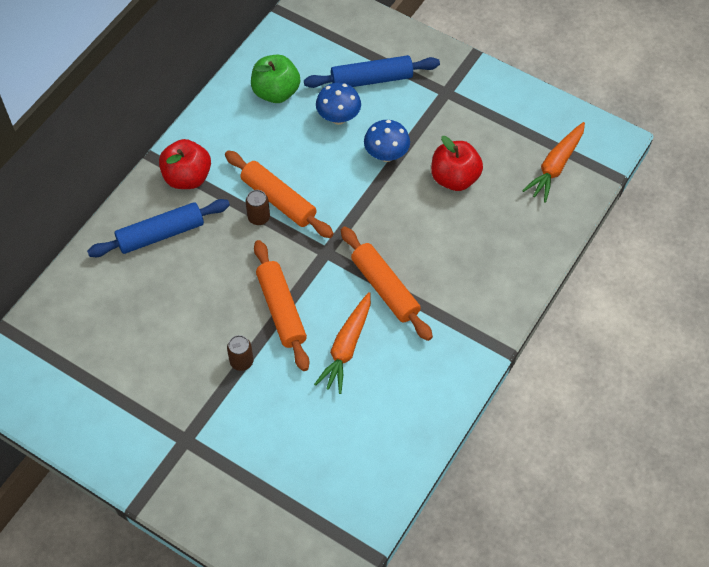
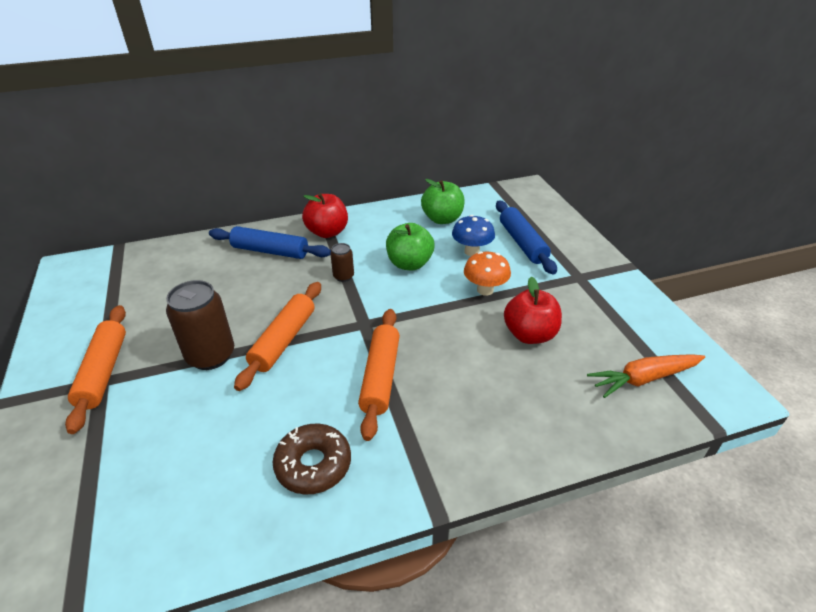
camera: 40 degrees right, 20 degrees down
orange rolling pin [225,150,334,238] -> orange rolling pin moved to [65,305,126,434]
brown can [227,335,254,371] -> brown can [166,280,234,370], size x1.97
blue rolling pin [304,55,440,88] -> blue rolling pin turned 45 degrees clockwise [496,200,557,274]
orange carrot [314,292,371,394] -> none
blue mushroom [364,120,410,162] -> orange mushroom [464,251,511,296]
none -> brown donut [273,423,351,495]
none -> green apple [386,223,435,270]

